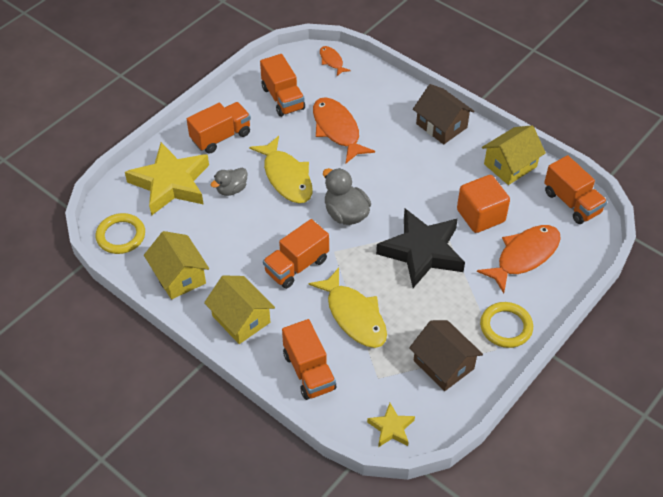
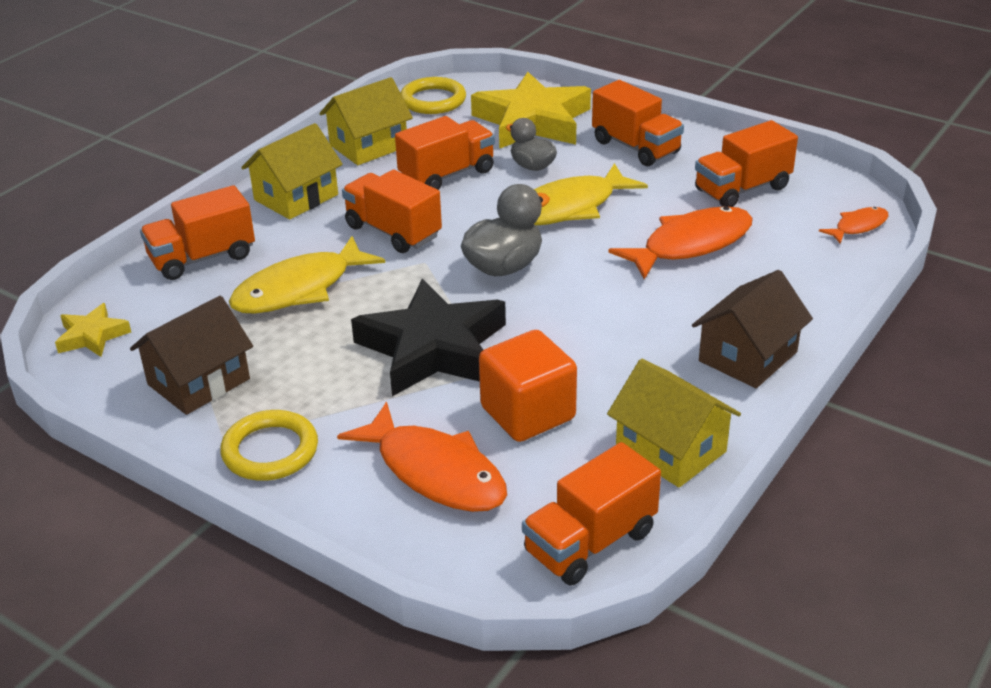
camera: 85 degrees right, 15 degrees down
none -> orange truck [395,116,495,190]

